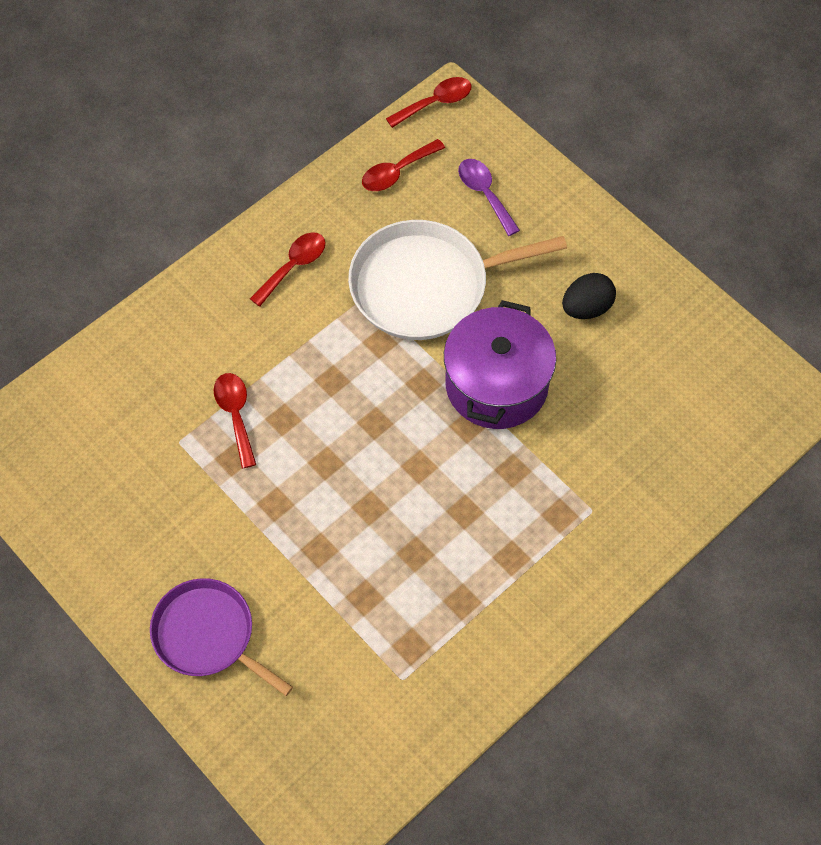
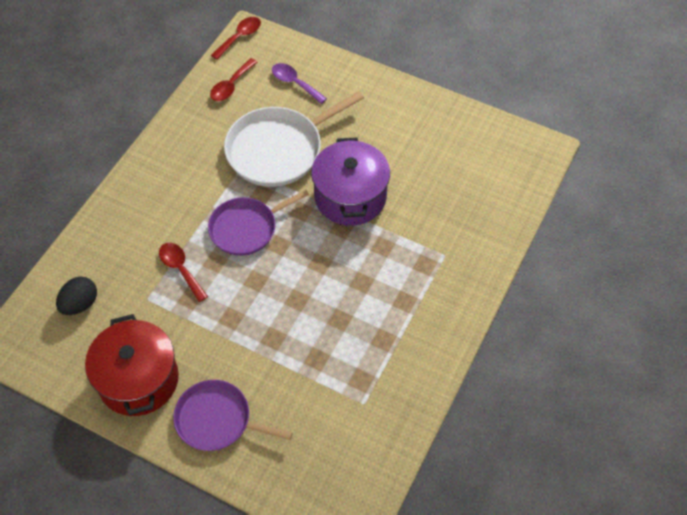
camera: 20 degrees left, 5 degrees down
red spoon [250,232,326,307] -> none
black egg [562,273,616,319] -> black egg moved to [56,277,97,315]
none -> red pot [85,314,179,416]
none -> purple pan [208,190,309,256]

